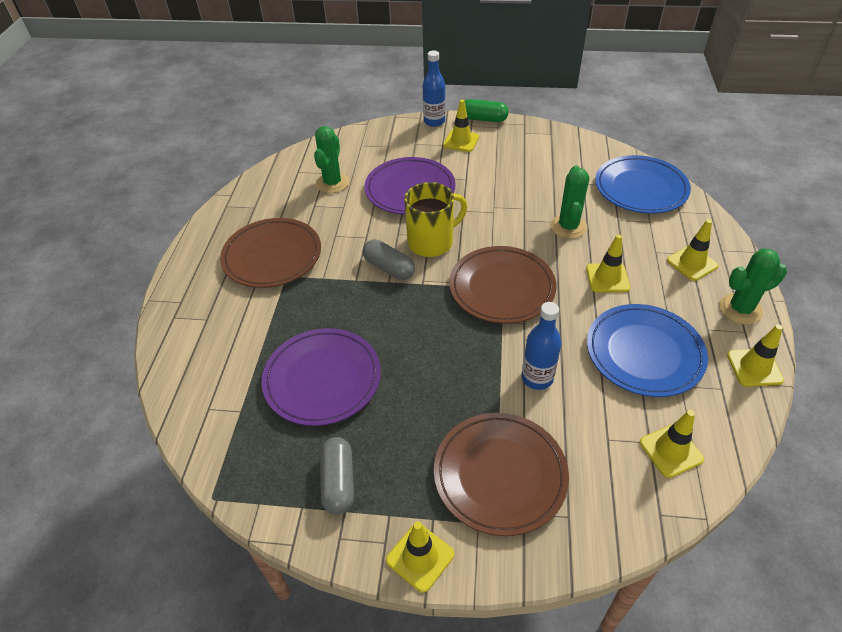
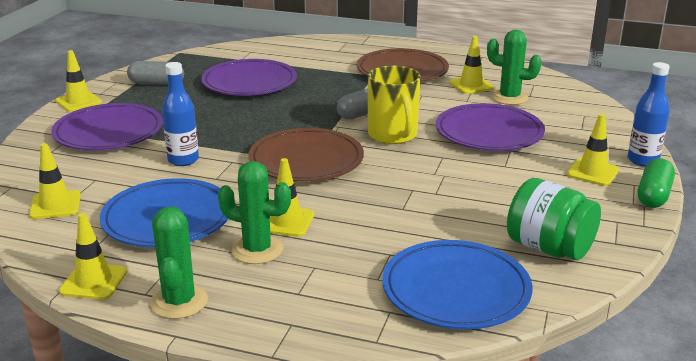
camera: 100 degrees right, 20 degrees down
brown plate [434,413,569,536] -> purple plate [51,103,163,150]
green cactus [550,165,589,239] -> green cactus moved to [218,161,291,264]
yellow traffic cone [667,219,718,281] -> yellow traffic cone moved to [449,36,494,94]
none -> green jar [507,178,601,260]

